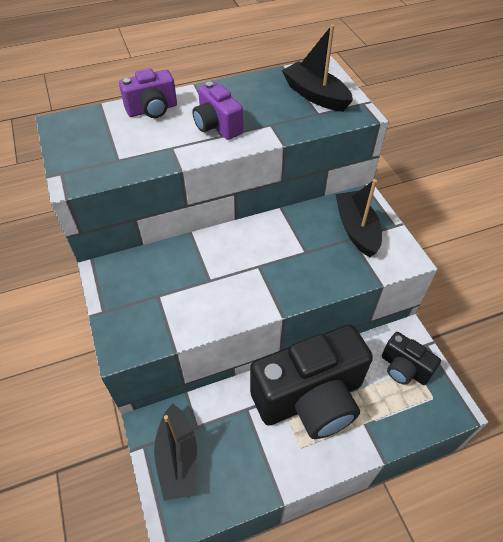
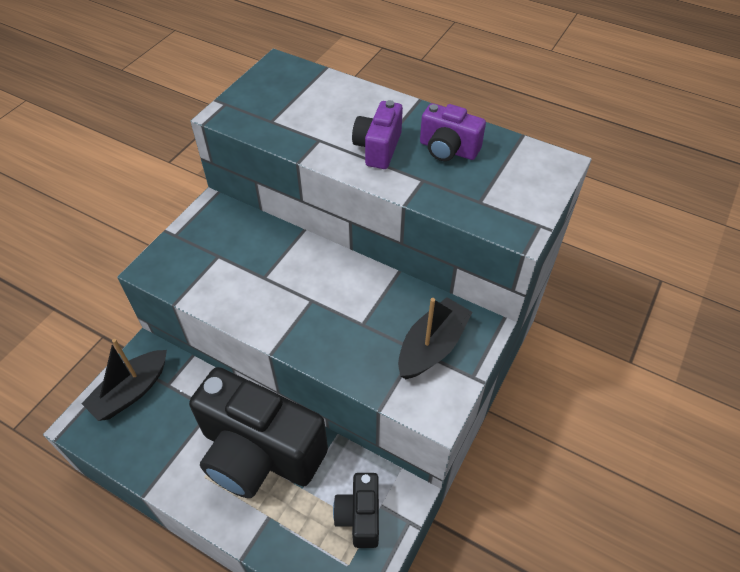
camera: 50 degrees right, 0 degrees up
purple camera [119,69,177,118] -> purple camera moved to [420,103,486,161]
black boat [282,24,353,112] -> none

